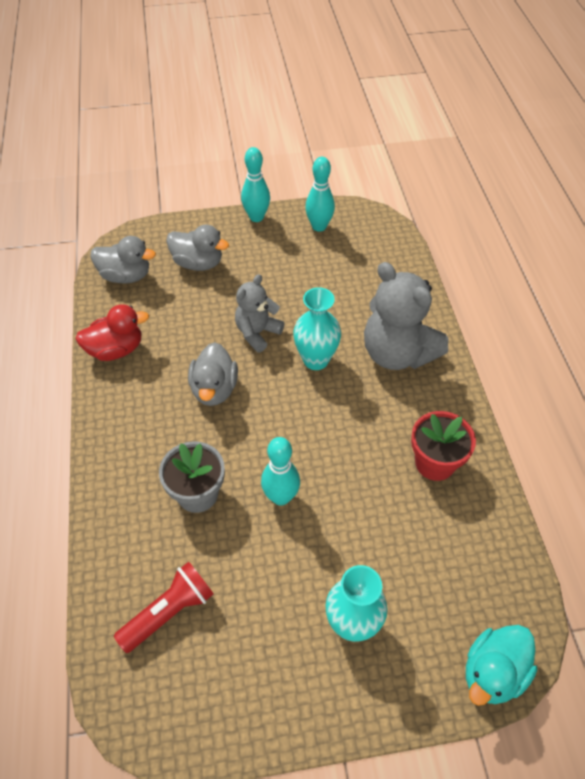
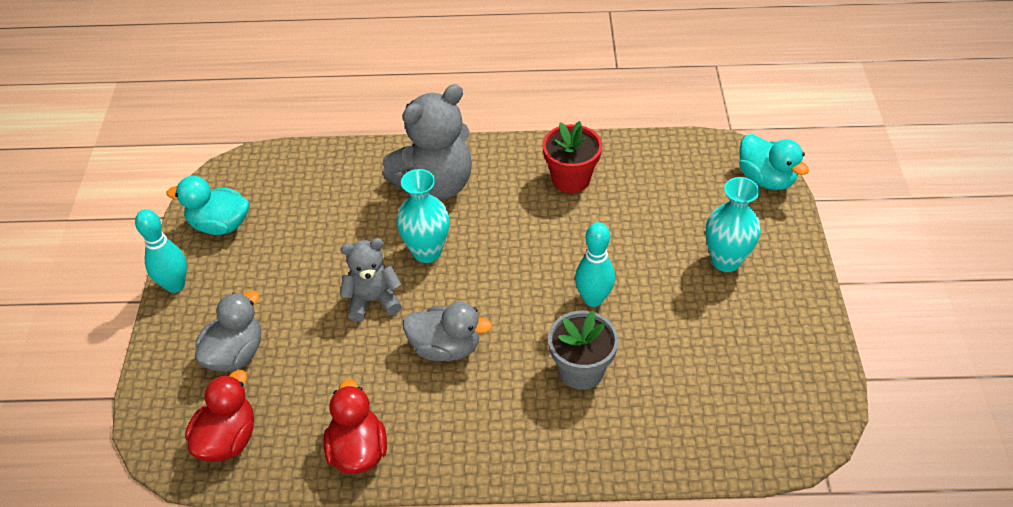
camera: 80 degrees left, 5 degrees down
grey duck [91,236,156,284] -> red duck [185,370,254,462]
red flashlight [114,562,214,653] -> none
grey teddy bear [235,274,285,352] -> grey teddy bear turned 120 degrees clockwise [340,238,402,322]
turquoise bowling pin [305,157,335,232] -> turquoise duck [166,176,249,235]

